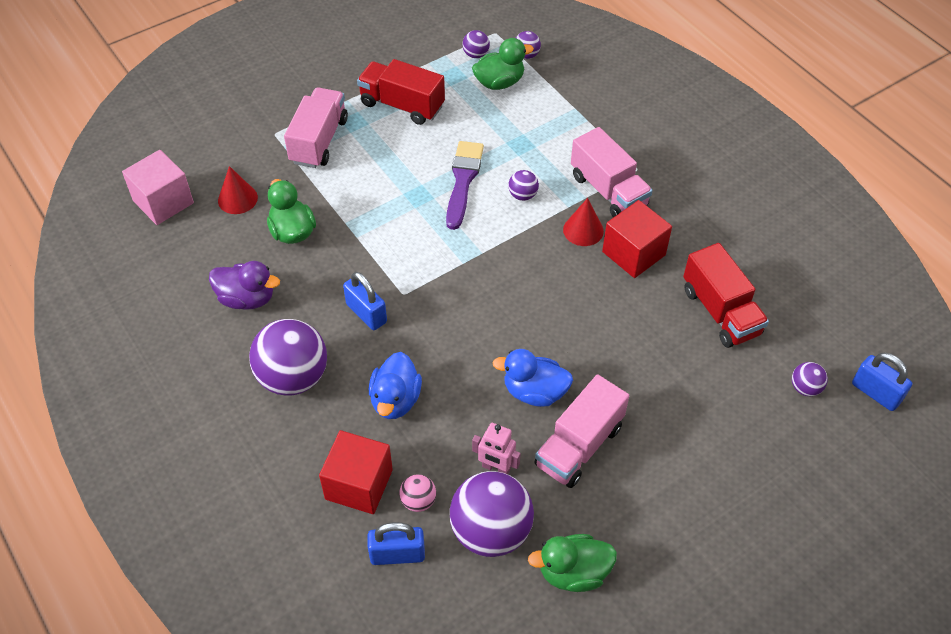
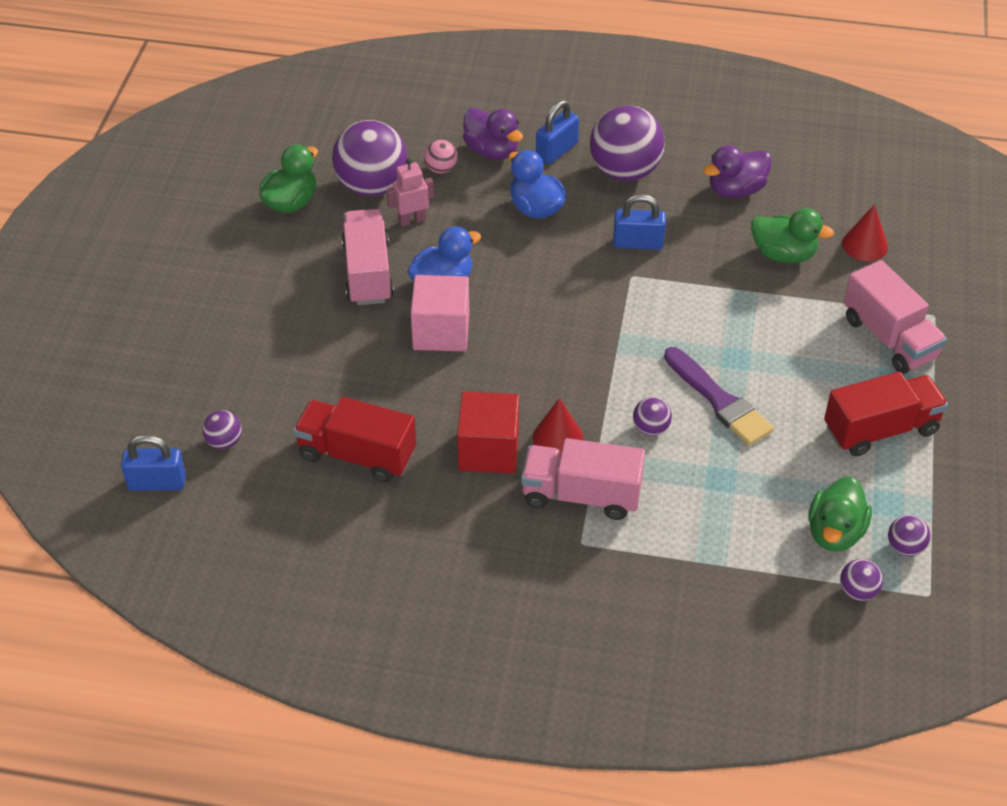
camera: 135 degrees right, 5 degrees down
pink cube [122,150,194,225] -> pink cube moved to [411,275,469,352]
red cube [319,430,393,514] -> purple duck [463,108,523,160]
blue padlock [367,522,425,565] -> blue padlock moved to [536,100,579,165]

